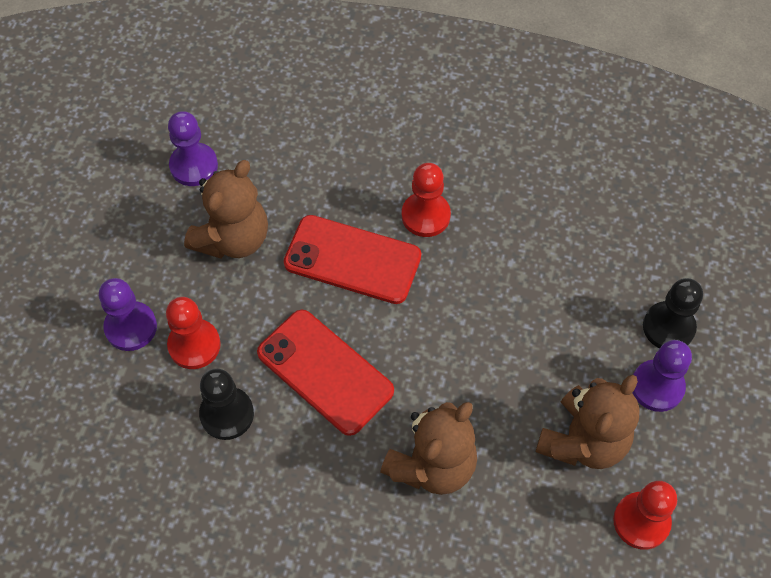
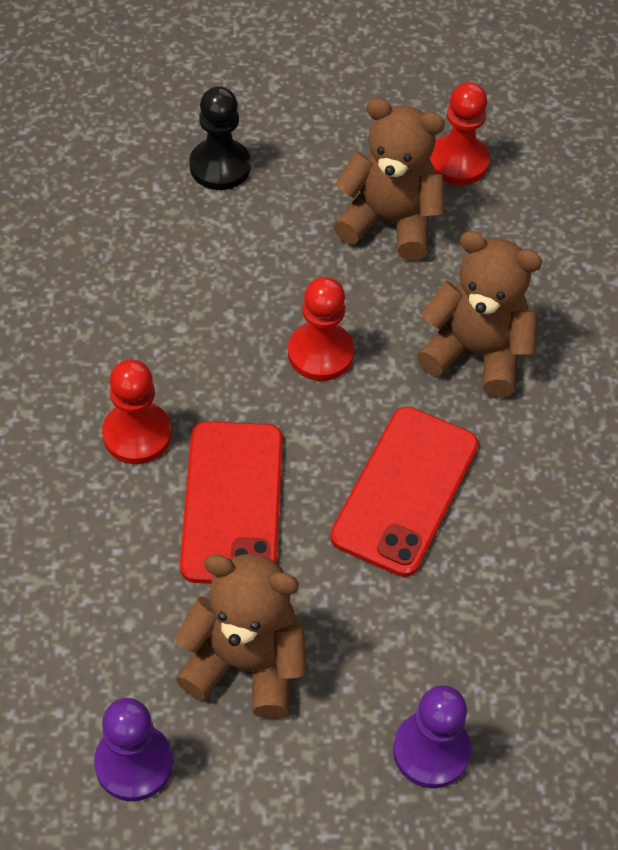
camera: 110 degrees left, 5 degrees down
red pawn [166,297,221,369] -> red pawn moved to [288,277,354,381]
black pawn [199,369,254,440] -> none
purple pawn [632,340,692,412] -> none

